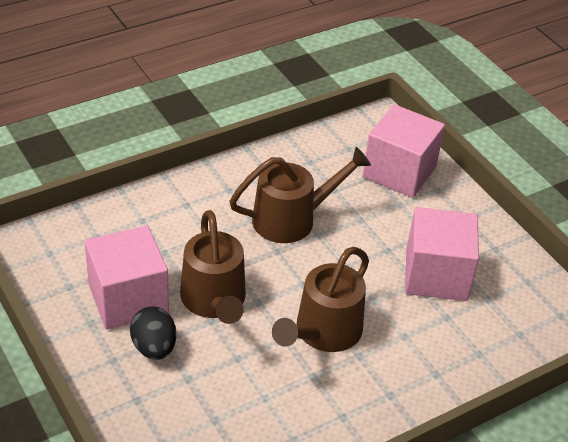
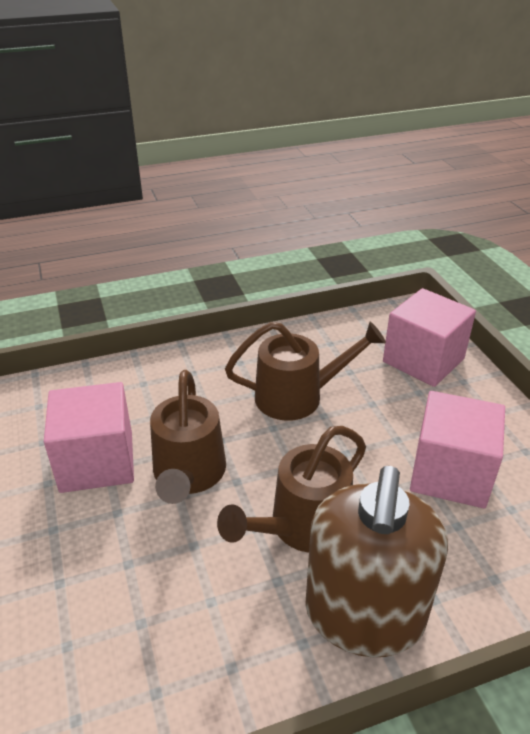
camera: 15 degrees right, 5 degrees down
black egg [130,306,176,360] -> none
none -> brown soap dispenser [305,466,448,657]

